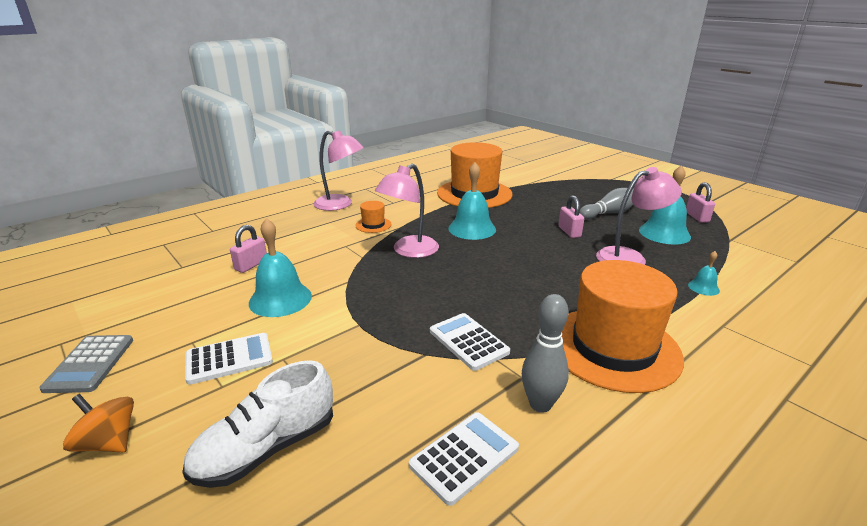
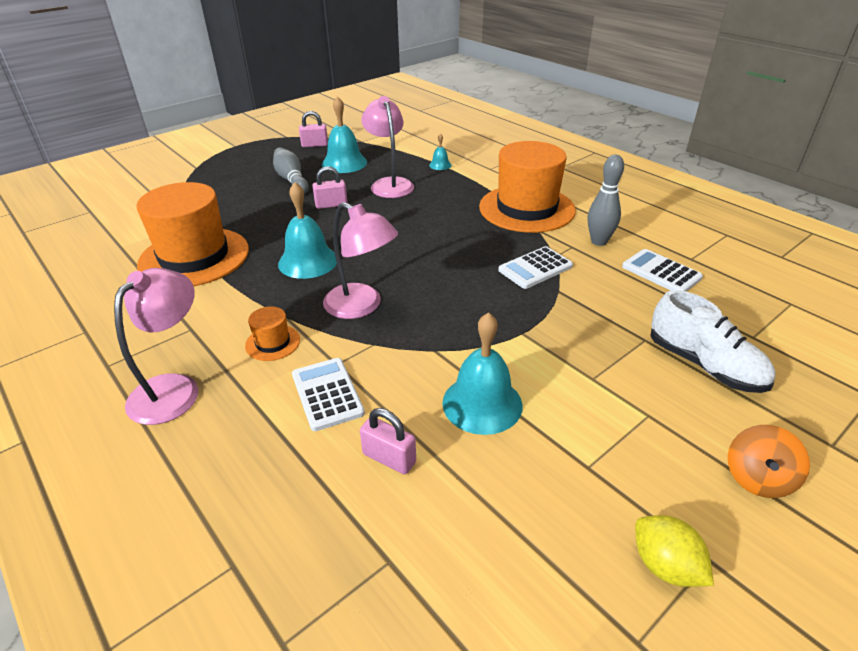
camera: 90 degrees left, 10 degrees up
grey calculator [39,335,133,393] -> yellow lemon [635,515,714,587]
white calculator [185,333,273,385] -> white calculator moved to [292,358,365,431]

